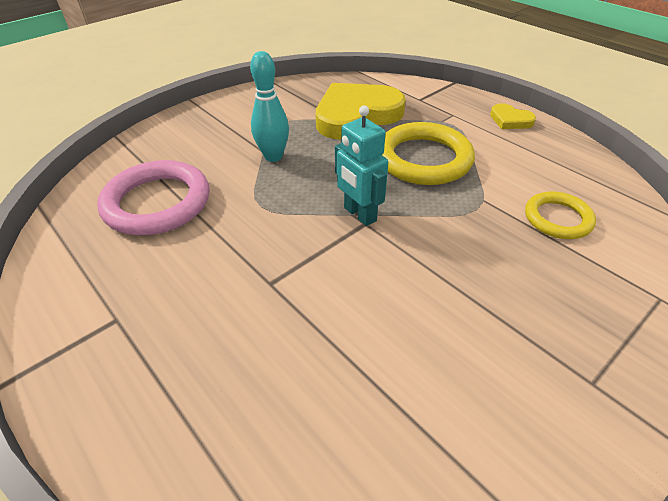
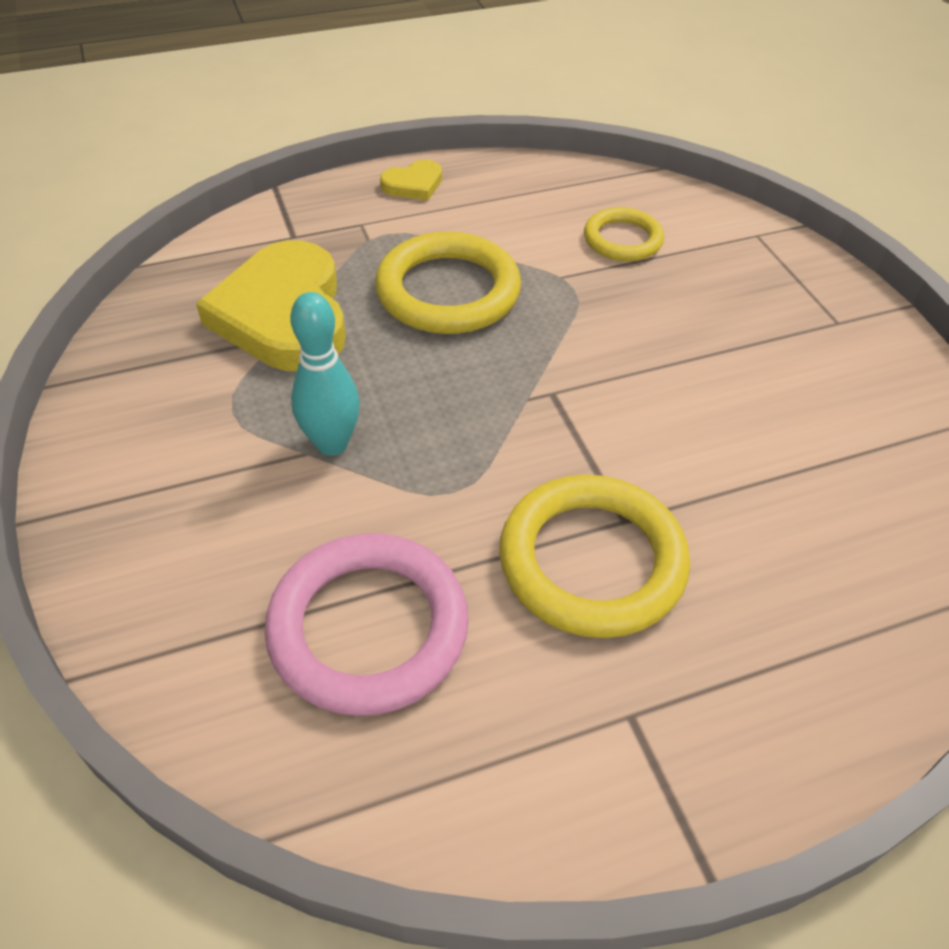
camera: 70 degrees left, 5 degrees up
turquoise robot [335,106,388,226] -> none
none -> yellow ring [499,475,690,638]

